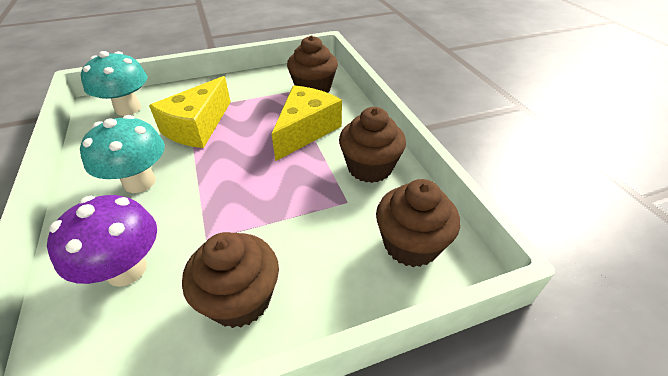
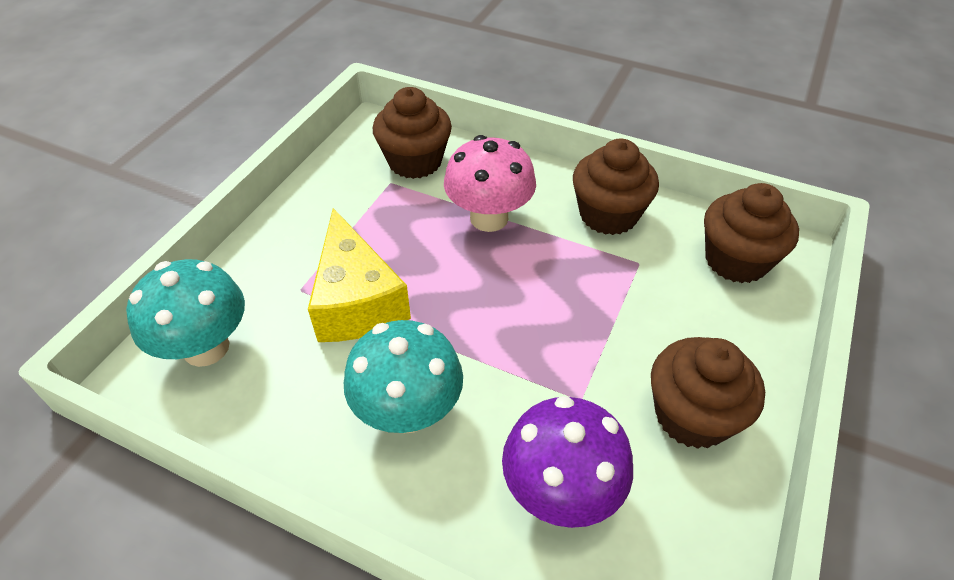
camera: 45 degrees left, 5 degrees up
yellow cheese [272,85,342,161] -> pink mushroom [444,135,536,232]

